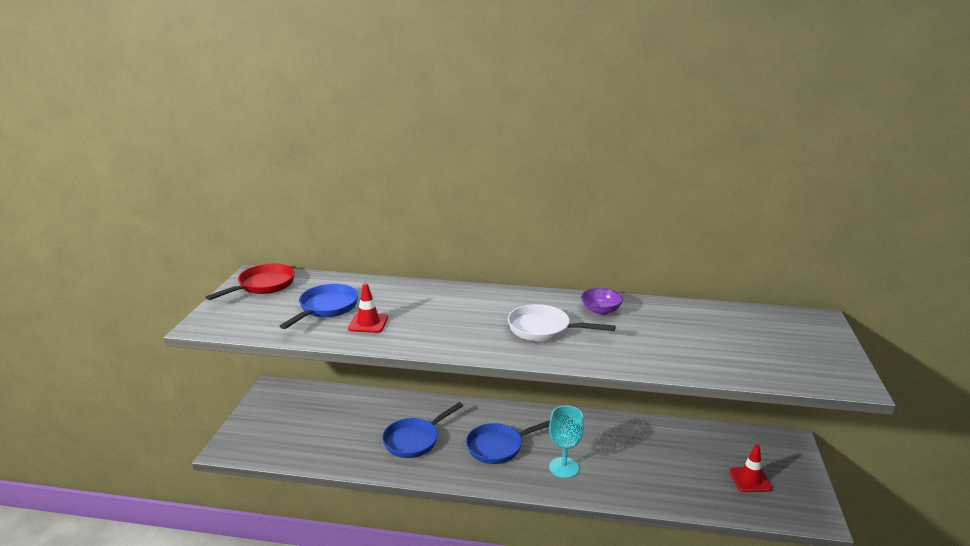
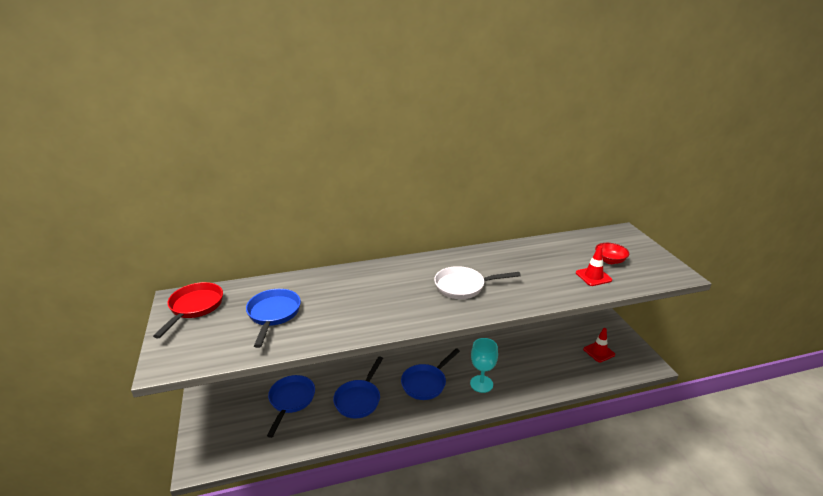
camera: 25 degrees left, 5 degrees up
red traffic cone [348,283,388,333] -> red traffic cone moved to [576,246,612,286]
purple bowl [581,288,623,315] -> none
none -> blue pan [267,375,315,438]
none -> red bowl [595,243,629,264]

